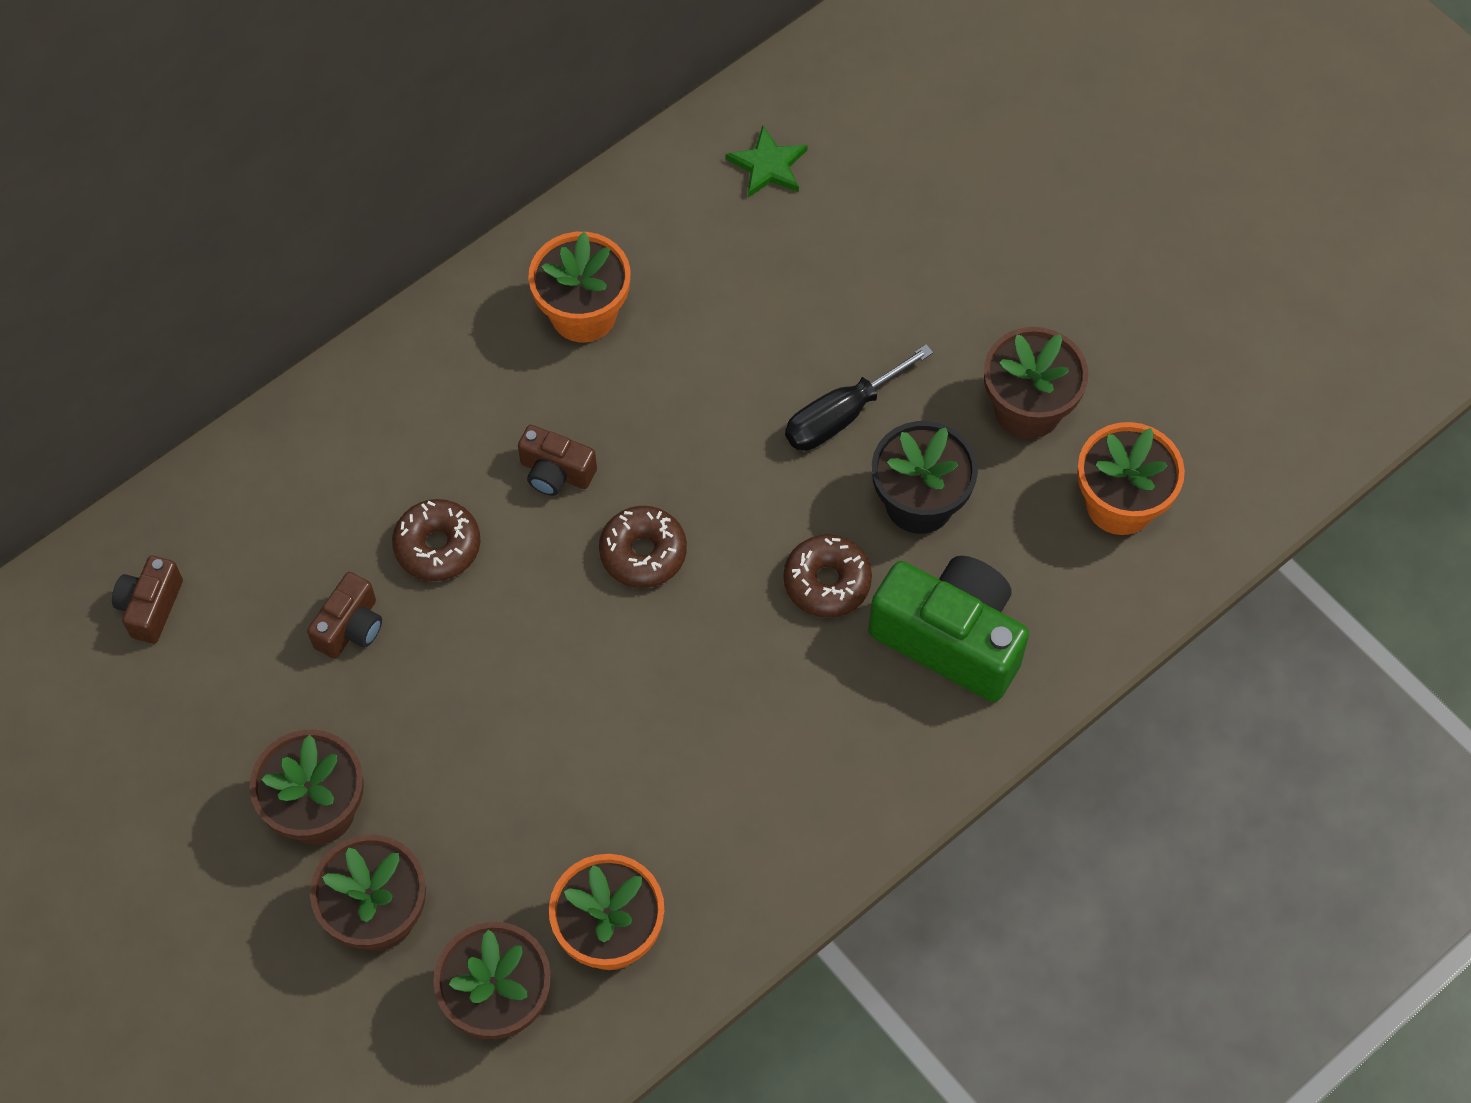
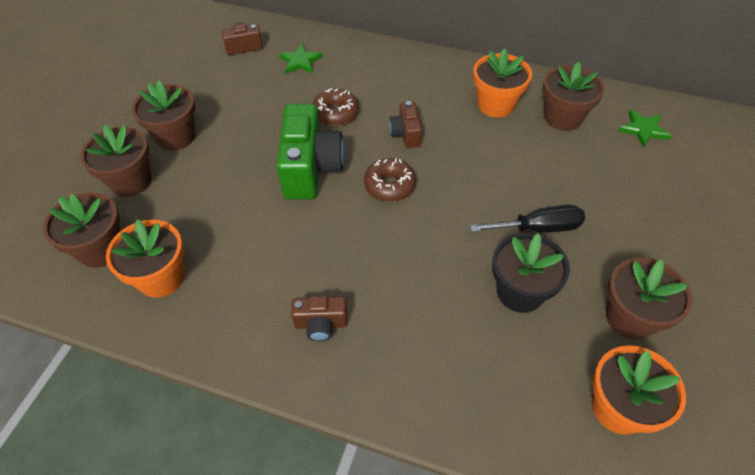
camera: 60 degrees right, 10 degrees down
brown camera [307,572,382,659] -> brown camera moved to [291,296,348,341]
brown donut [783,535,872,618] -> none
black screwdriver [785,344,933,451] -> black screwdriver turned 150 degrees clockwise [470,205,585,233]
green camera [868,556,1029,702] -> green camera moved to [276,104,344,199]
none -> green star [279,44,323,74]
none -> brown flower pot [543,61,605,131]

